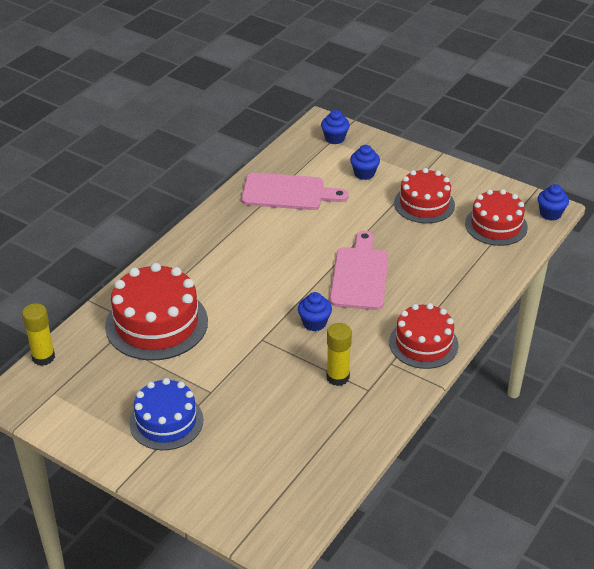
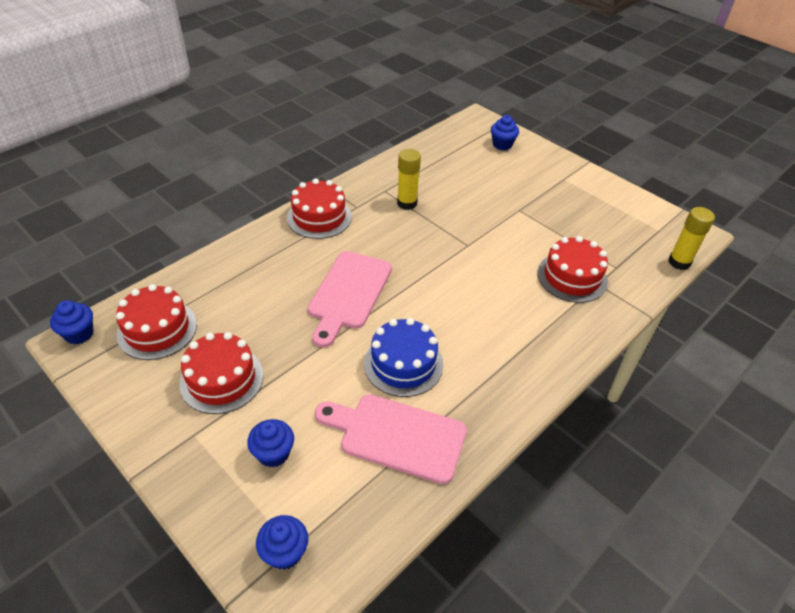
camera: 170 degrees left, 5 degrees up
red cake [105,263,208,361] -> red cake [537,236,608,303], size x0.66
blue cake [129,378,203,450] -> blue cake moved to [364,318,443,397]
blue cupcake [298,292,332,331] -> blue cupcake moved to [491,115,519,150]

